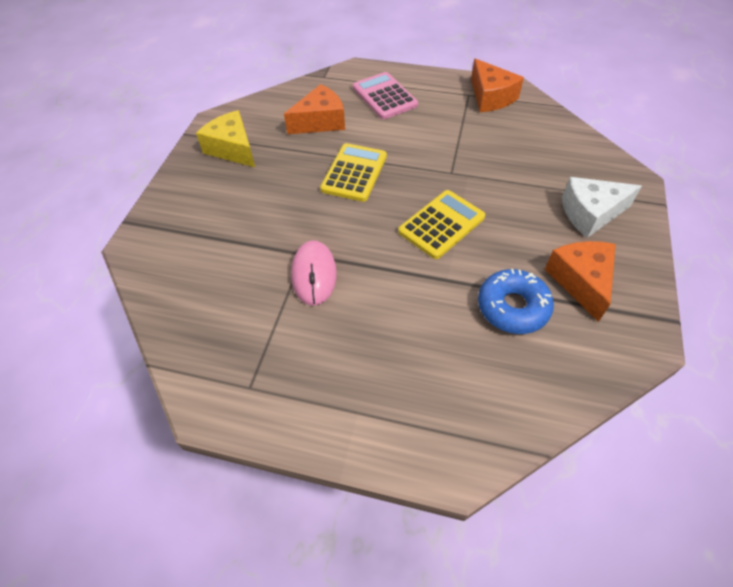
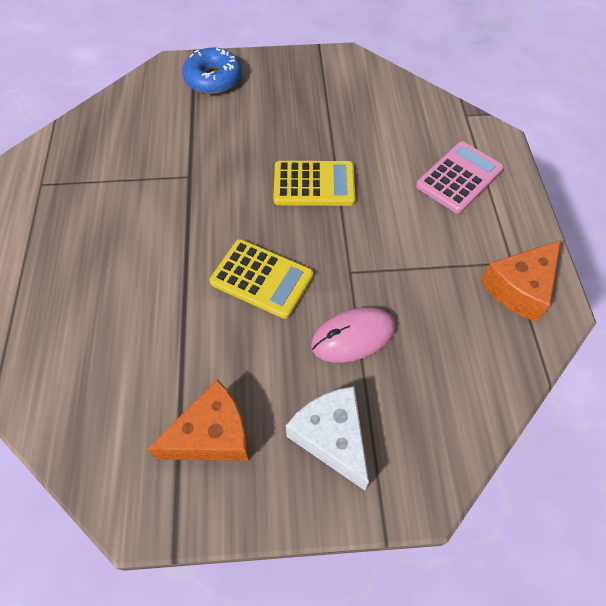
camera: 70 degrees right, 5 degrees up
yellow cheese [196,110,255,167] -> none
orange cheese [284,84,345,134] -> none
pink mouse [291,240,337,306] -> pink mouse moved to [311,307,395,363]
blue donut [478,269,554,334] -> blue donut moved to [182,48,242,94]

